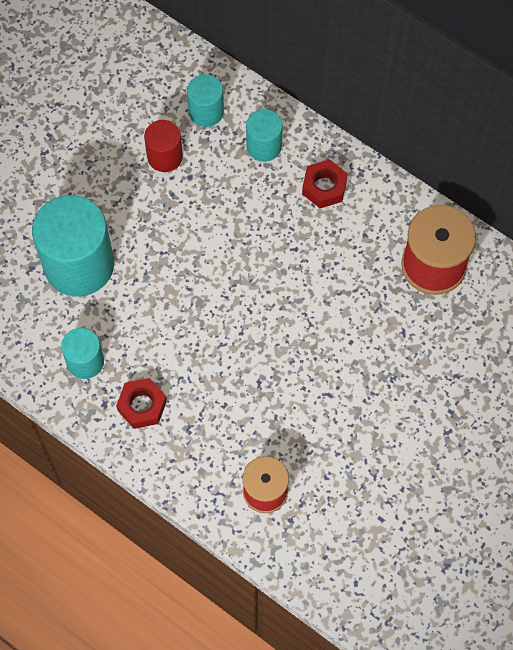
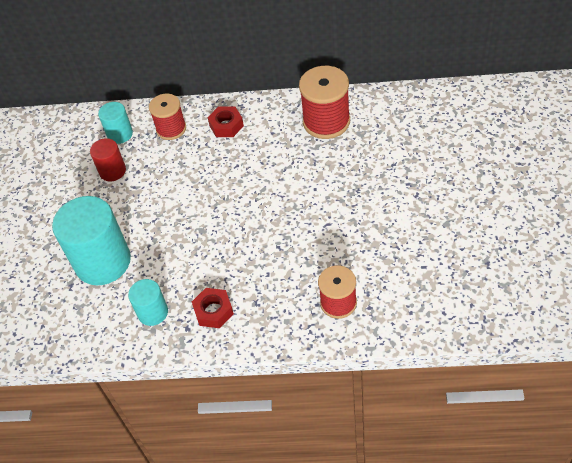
camera: 30 degrees left, 15 degrees down
turquoise cylinder [246,109,283,162] -> red spool [149,94,186,140]

